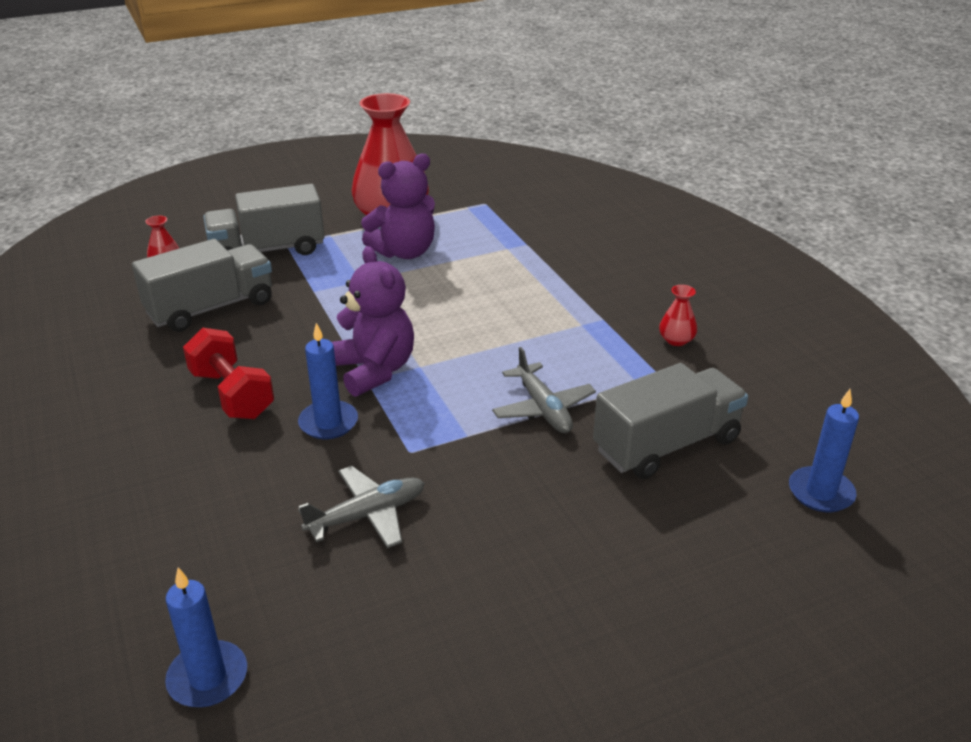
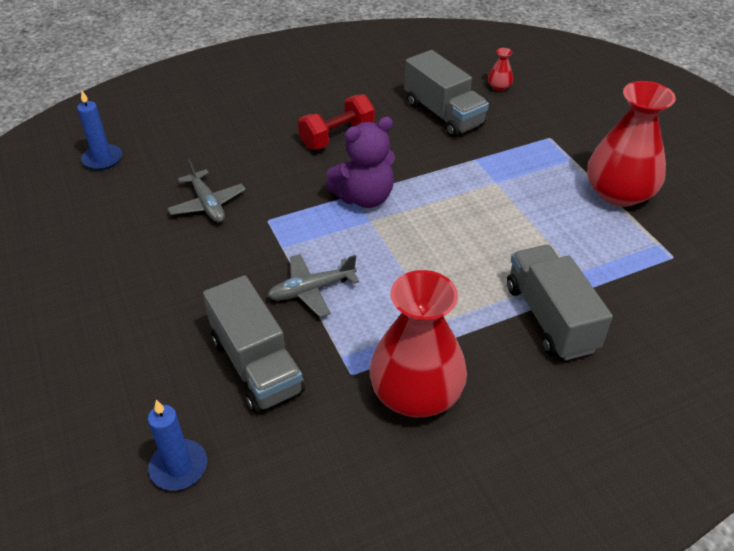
camera: 90 degrees right, 10 degrees up
grey truck [203,184,325,255] -> grey truck moved to [507,245,613,361]
blue candle [298,323,358,439] -> none
purple teddy bear [361,154,435,259] -> none
red vase [659,285,697,346] -> red vase [370,270,467,417], size x2.50

